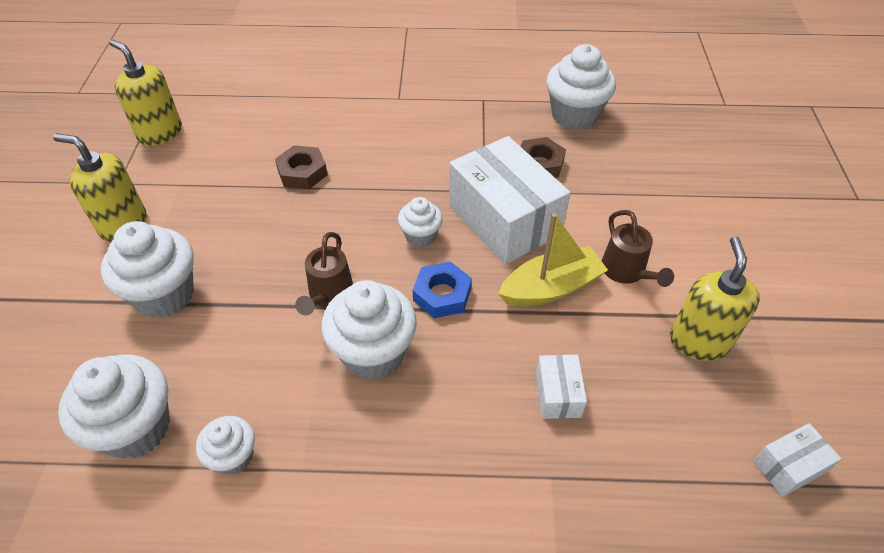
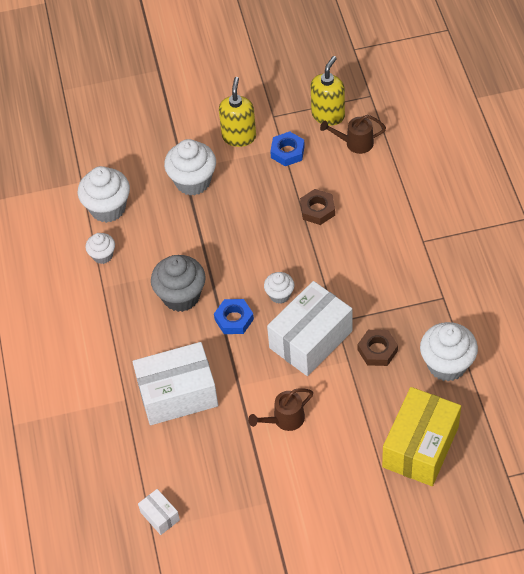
camera: 80 degrees right, 5 degrees up
brown watering can [295,232,353,315] -> brown watering can moved to [320,115,386,154]
white cupcake [321,280,417,379] -> grey cupcake [151,255,206,312]
yellow boat [498,213,608,306] -> none
white box [536,355,587,419] -> white box [132,342,218,425], size x2.22
yellow soap dispenser [670,236,760,361] -> none
none -> blue nut [270,131,305,166]
none -> yellow box [382,387,461,486]

